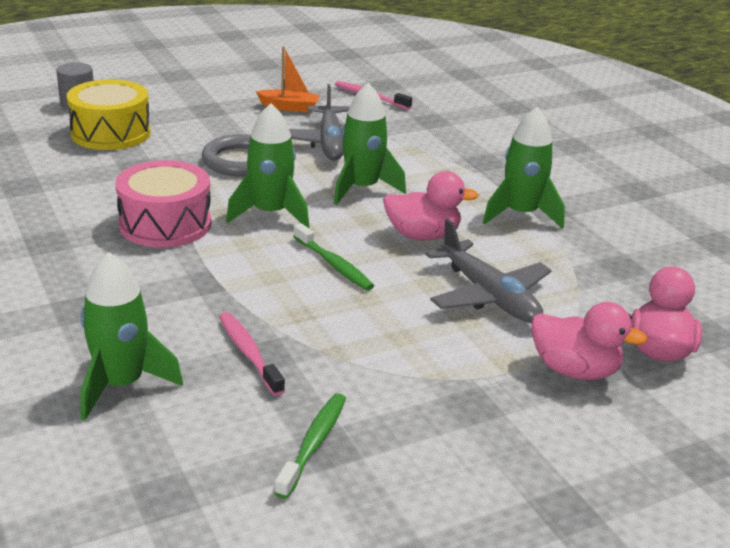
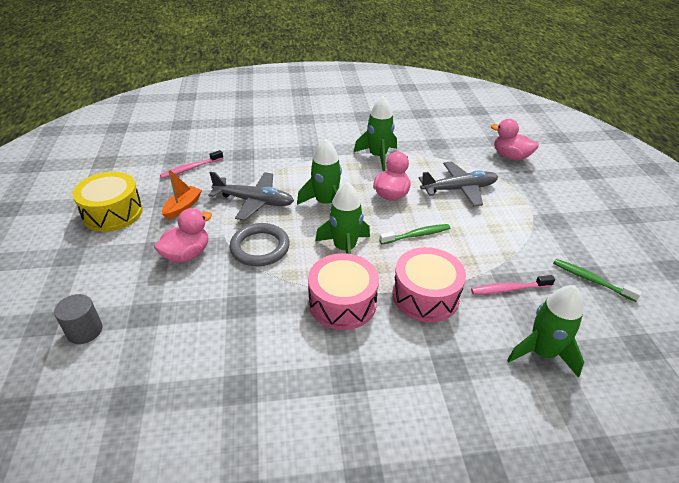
camera: 70 degrees left, 10 degrees up
yellow drum [67,79,151,150] -> yellow drum moved to [73,172,143,232]
pink duck [531,302,647,380] -> pink duck moved to [154,208,212,263]
none -> pink drum [393,247,466,322]

